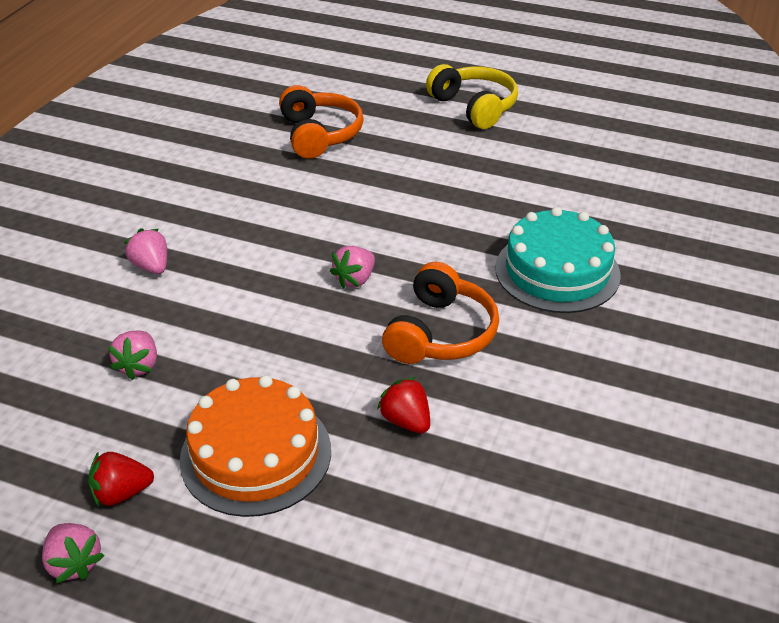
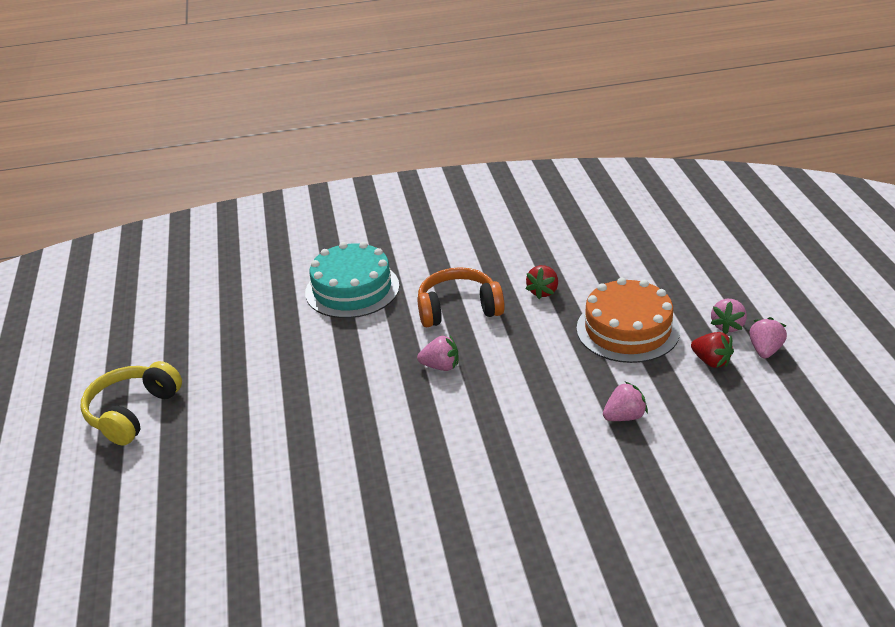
camera: 120 degrees left, 5 degrees down
pink strawberry [124,228,167,274] -> pink strawberry moved to [711,299,747,334]
orange headphones [279,85,364,159] -> none

